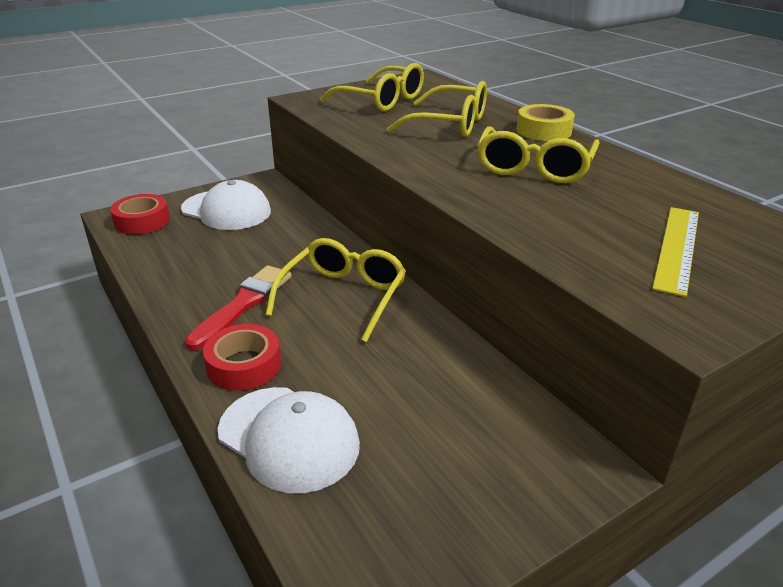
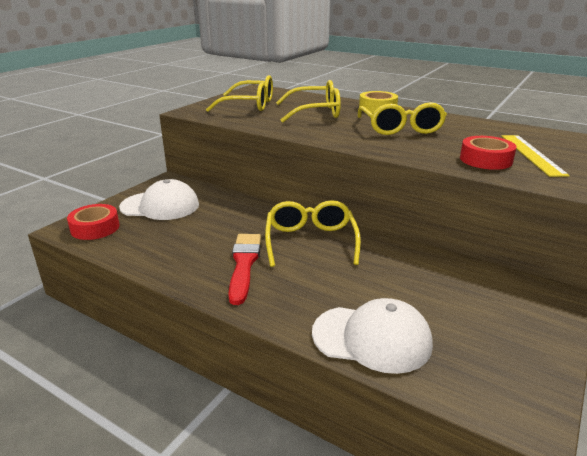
camera: 25 degrees left, 5 degrees down
red tape [203,324,281,391] -> red tape moved to [460,136,517,170]

